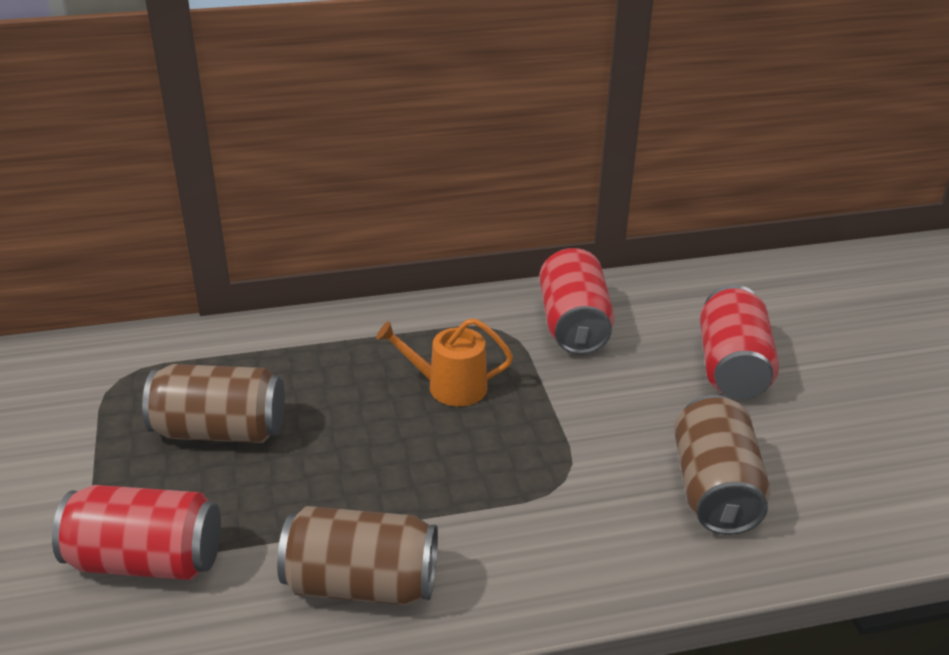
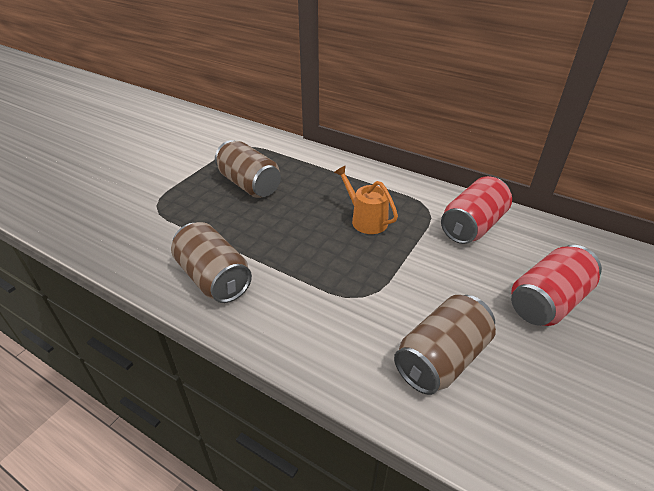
camera: 45 degrees right, 5 degrees up
red can [52,485,221,580] -> none

